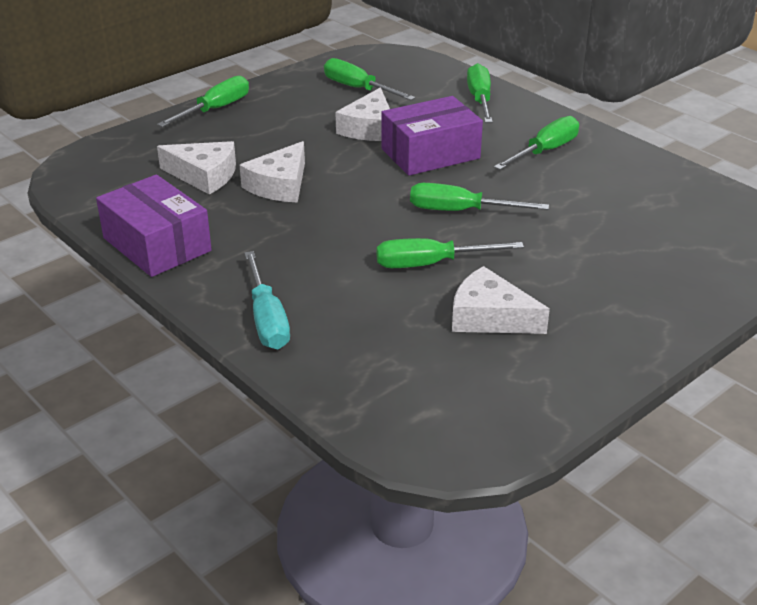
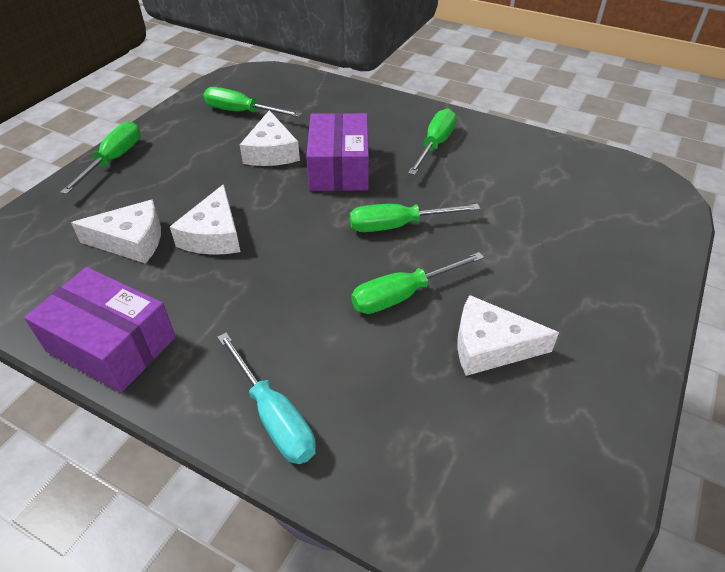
camera: 20 degrees left, 10 degrees up
purple box [381,96,483,176] -> purple box turned 45 degrees counterclockwise [306,113,369,191]
green screwdriver [467,63,493,123] -> none

